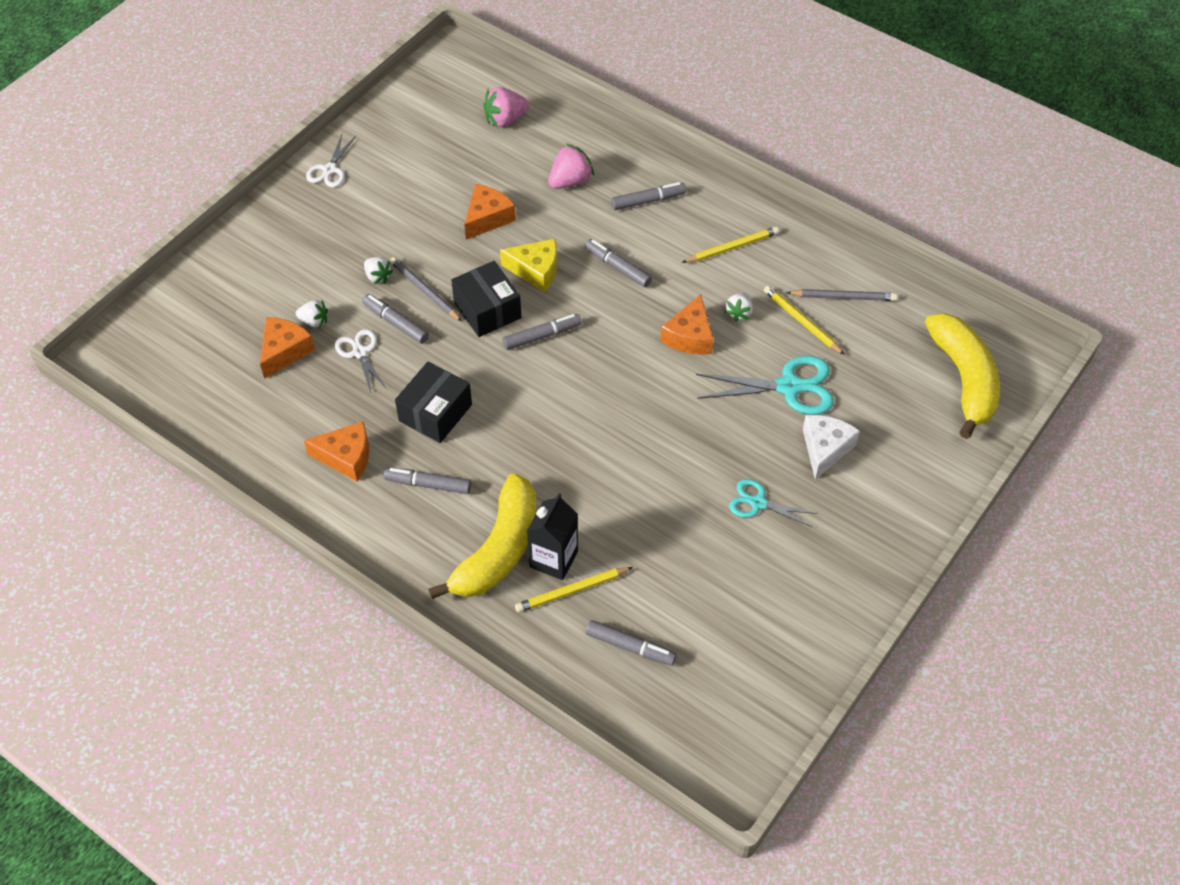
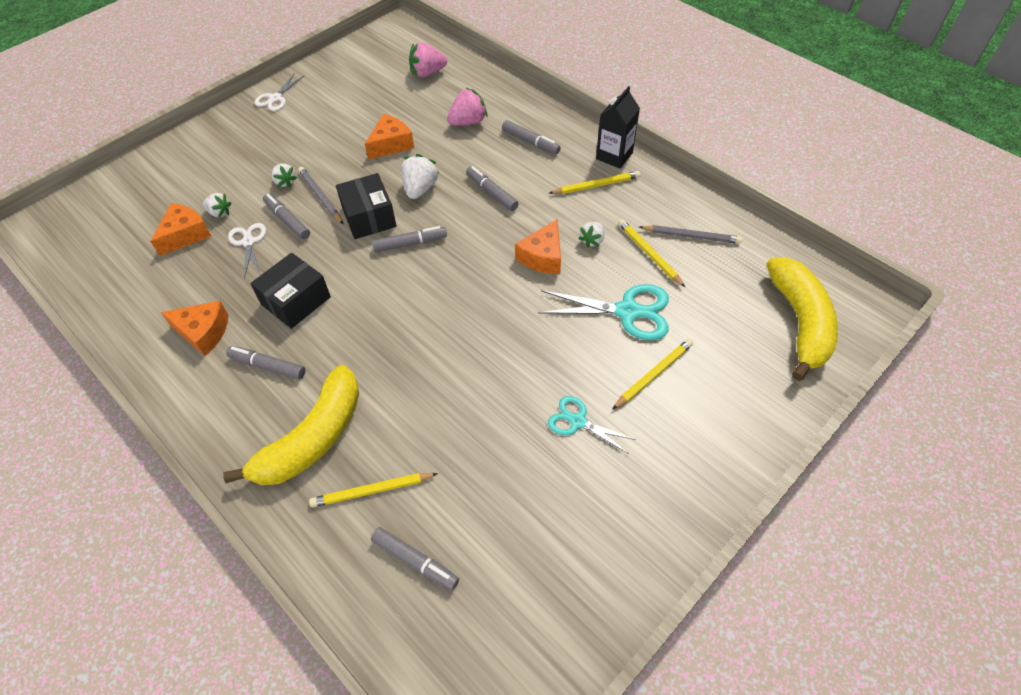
camera: 10 degrees right, 0 degrees up
yellow cheese [500,239,557,292] -> white strawberry [401,154,439,199]
black carton [527,493,578,580] -> black carton moved to [596,86,640,168]
grey marker [611,182,686,210] -> grey marker turned 45 degrees clockwise [502,120,561,154]
white cheese [803,415,860,480] -> yellow pencil [613,339,693,409]

